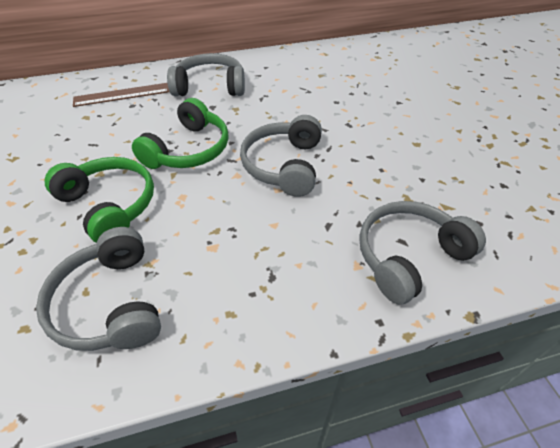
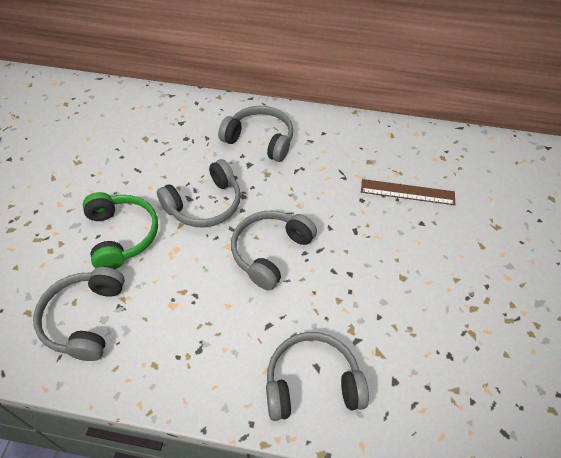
camera: 25 degrees right, 5 degrees up
brown ruler [73,83,170,107] -> brown ruler moved to [361,179,455,205]
green headphones [132,98,229,169] -> grey headphones [157,159,241,228]

